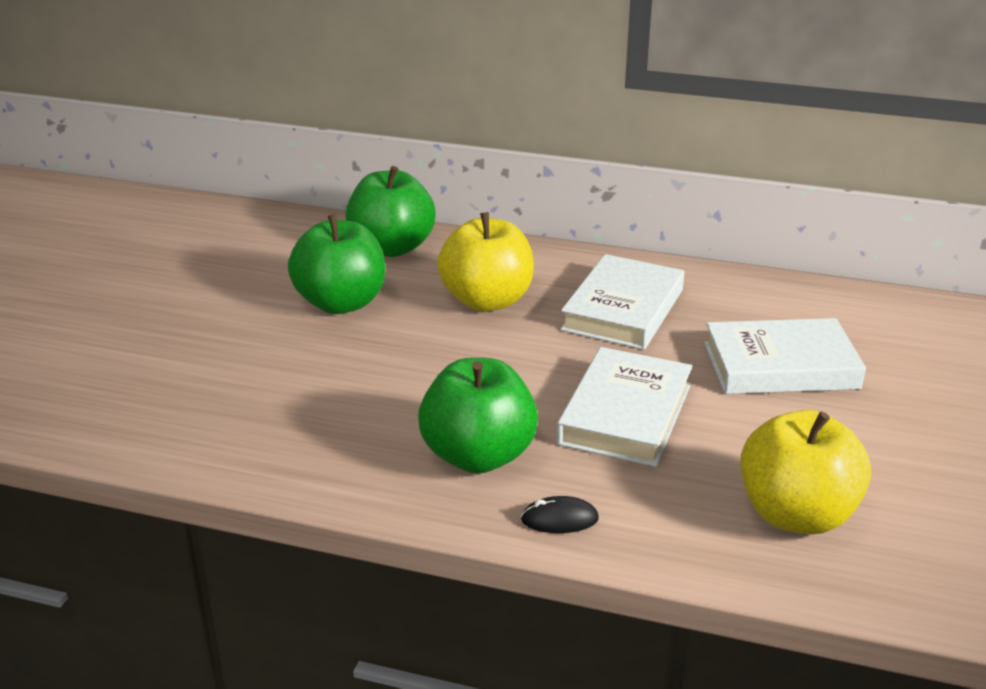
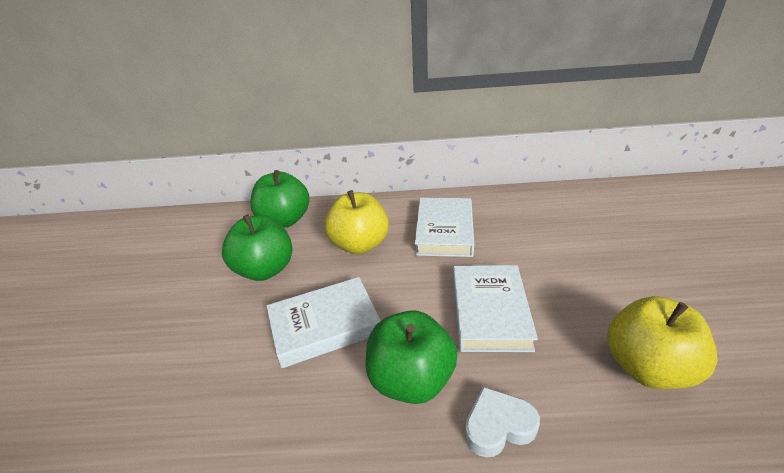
camera: 15 degrees left, 5 degrees up
black mouse [521,496,599,533] -> white heart [465,387,540,458]
white book [704,318,866,394] -> white book moved to [266,277,381,368]

